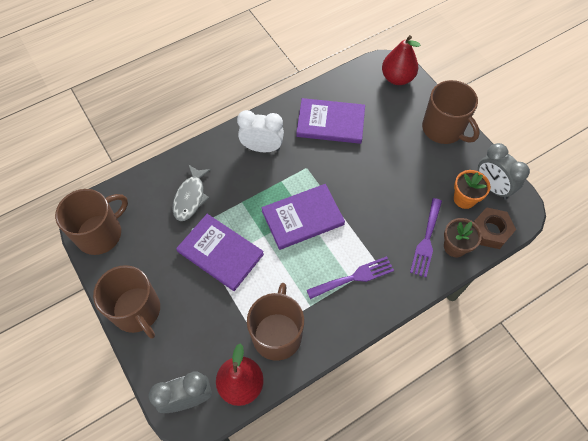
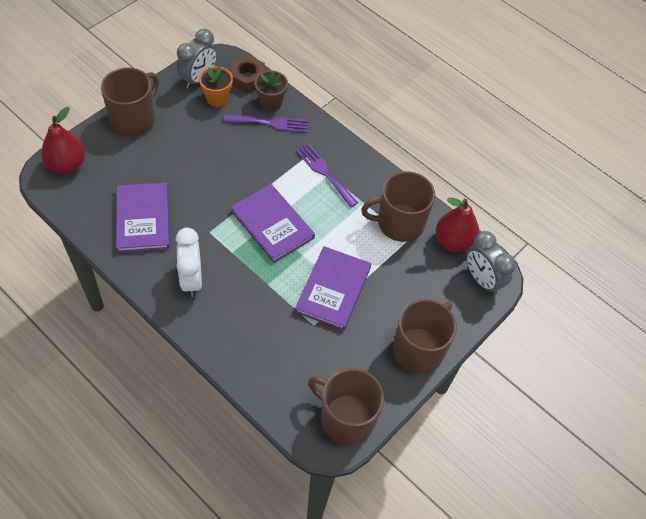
camera: 110 degrees left, 5 degrees down
grey fish [172,165,211,221] -> none

